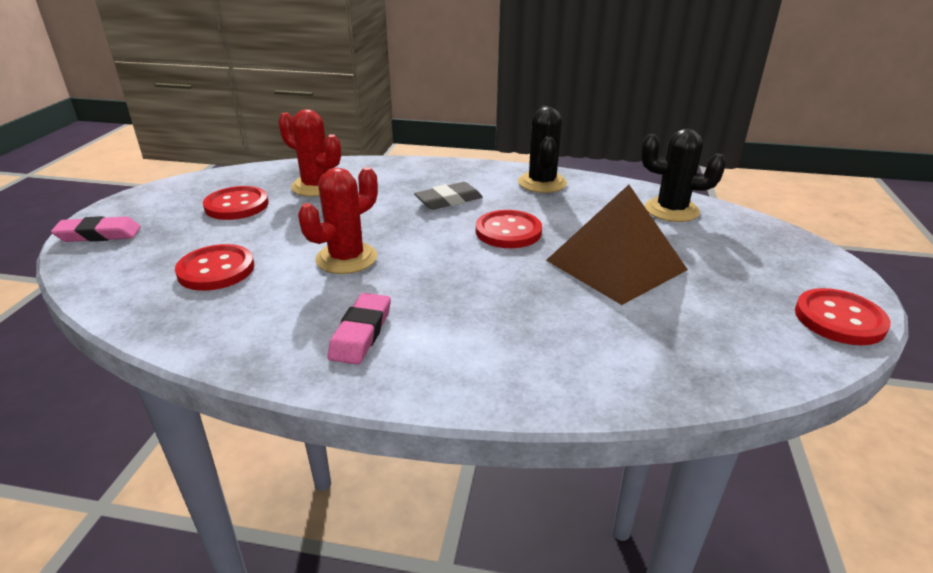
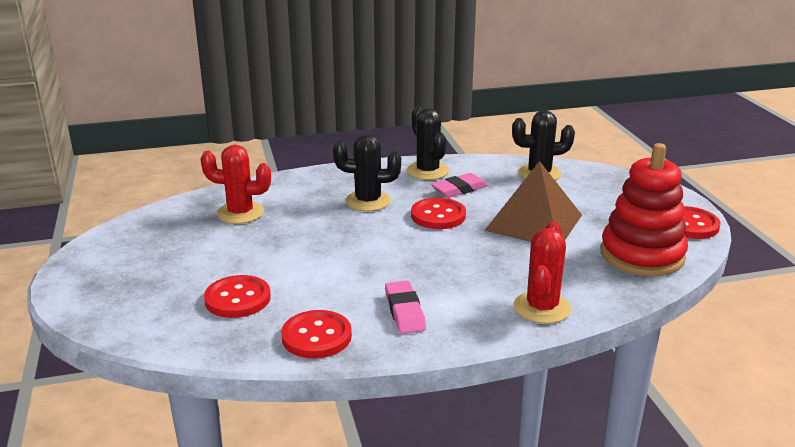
camera: 25 degrees left, 5 degrees down
pink eraser [51,216,141,242] -> pink eraser moved to [431,173,488,198]
red button [203,186,269,220] -> red button moved to [281,310,352,358]
red cactus [298,167,378,274] -> red cactus moved to [514,222,571,324]
grey eraser [414,182,483,210] -> black cactus [333,134,401,211]
none -> red stacking toy [600,143,688,276]

